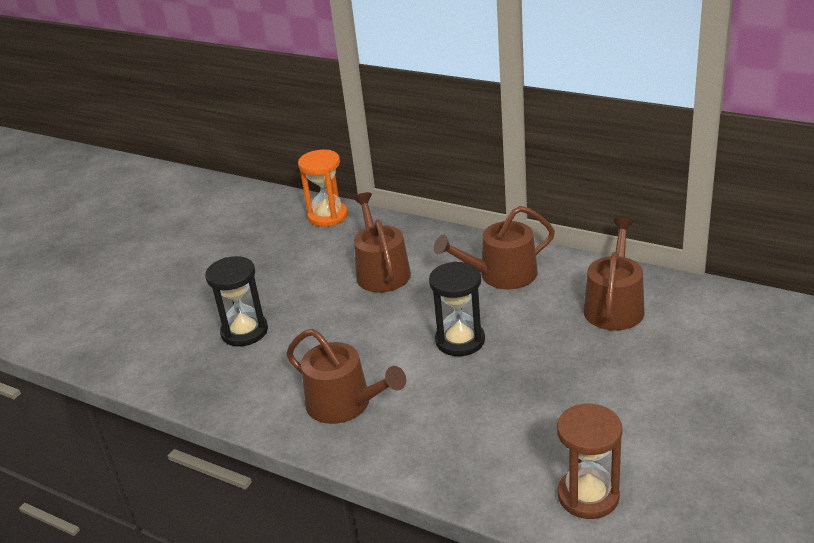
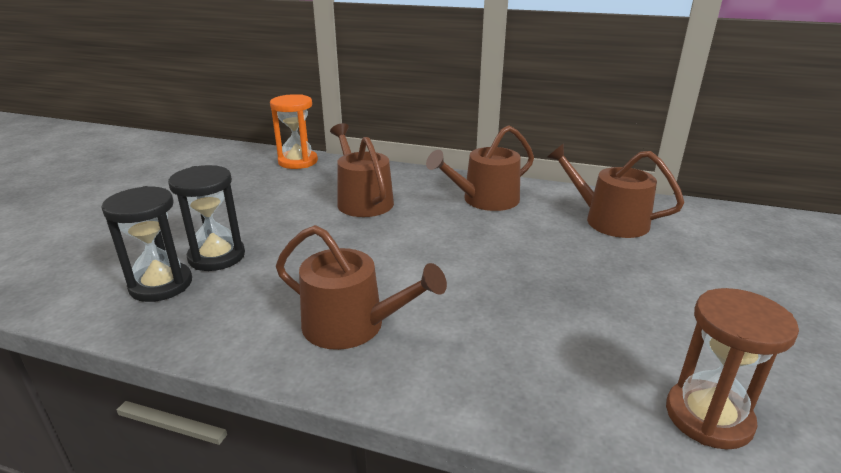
camera: 15 degrees left, 5 degrees down
black hourglass [429,261,485,356] -> black hourglass moved to [102,186,192,302]
brown watering can [583,218,645,331] -> brown watering can turned 60 degrees counterclockwise [546,143,685,238]

